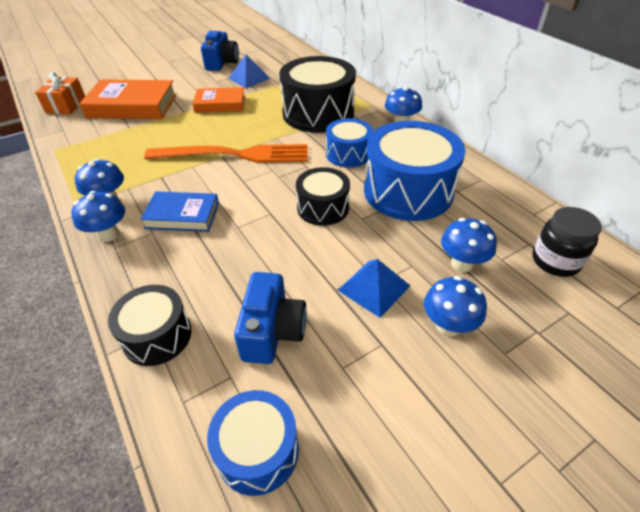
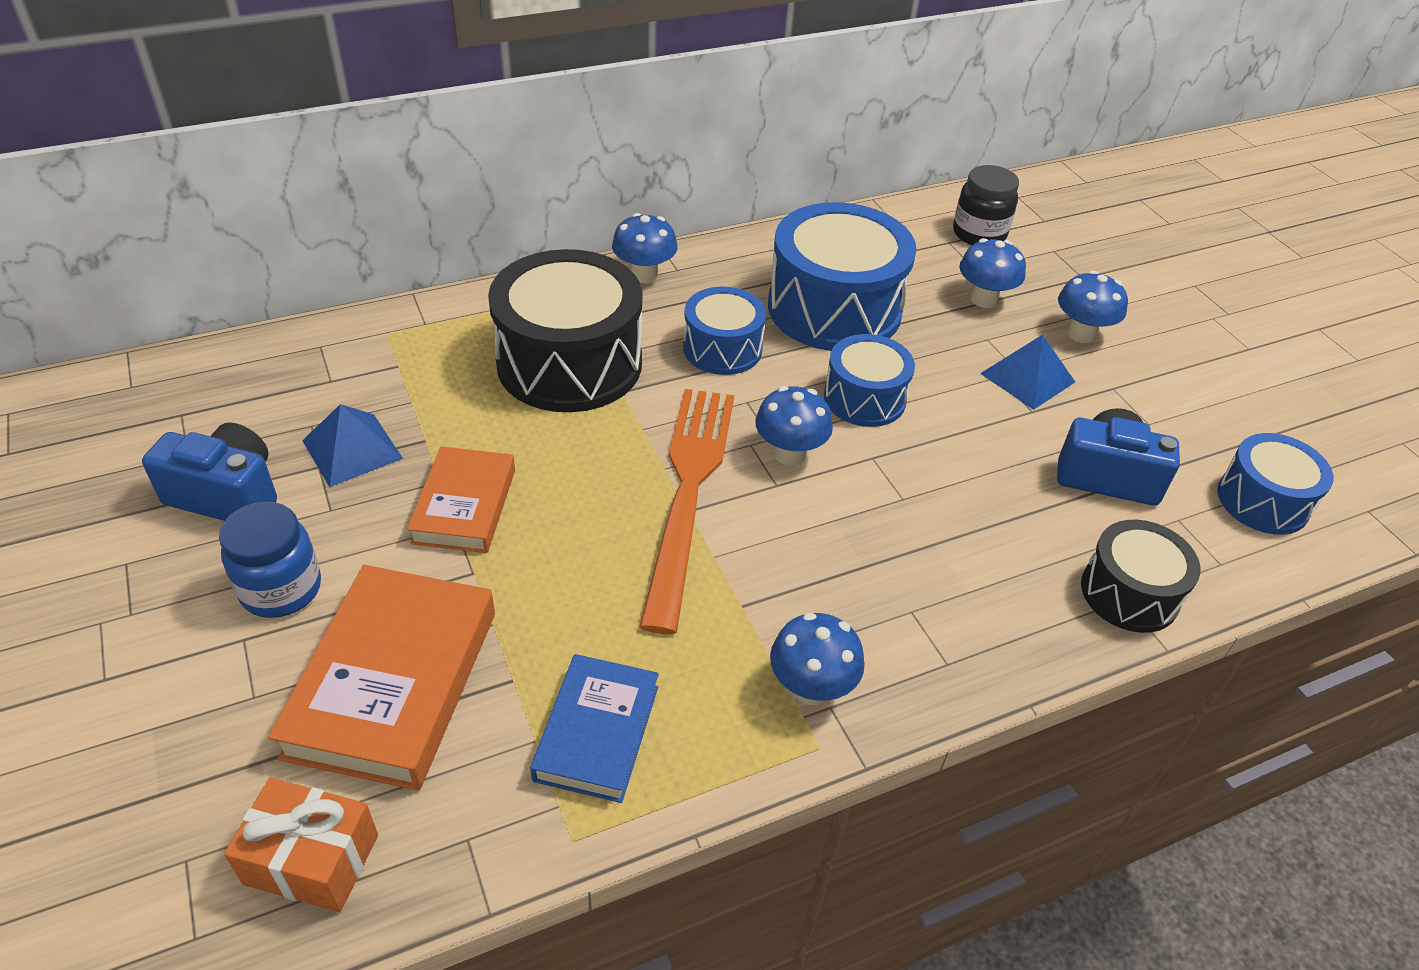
camera: 85 degrees left, 0 degrees up
blue mushroom [71,191,125,242] -> blue mushroom moved to [755,386,833,465]
blue book [140,191,219,232] -> blue book moved to [530,654,659,803]
black drum [296,167,350,226] -> blue drum [824,334,915,427]
none -> blue jar [219,501,321,618]

